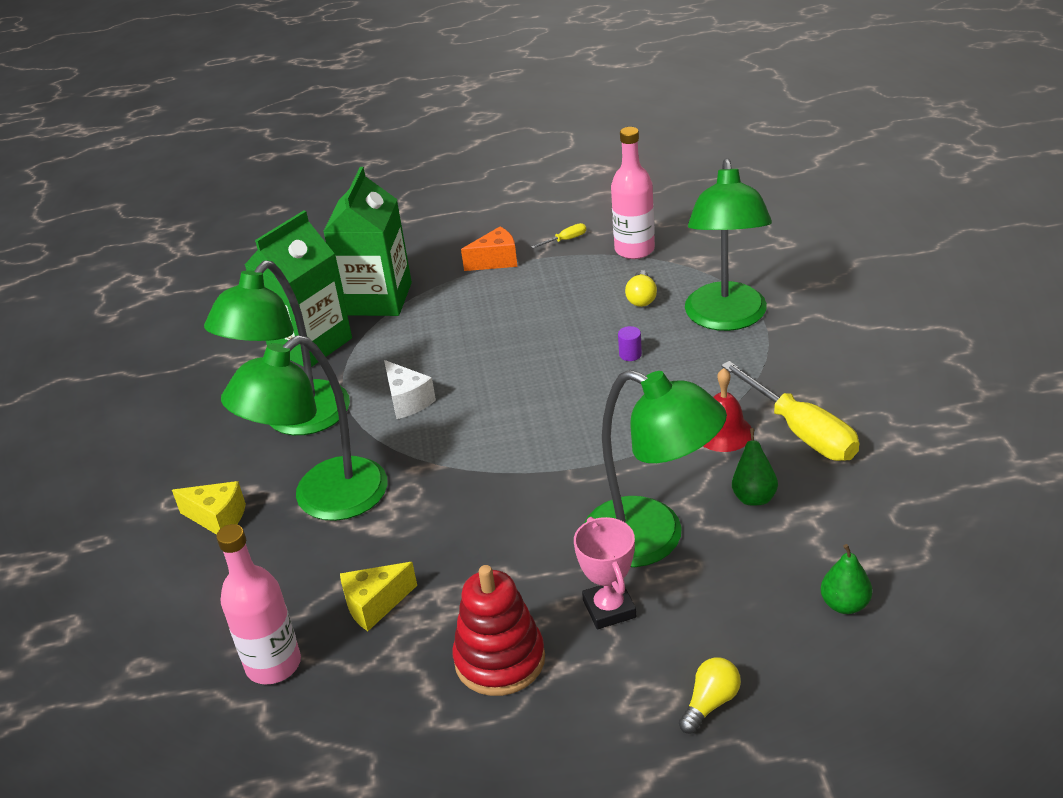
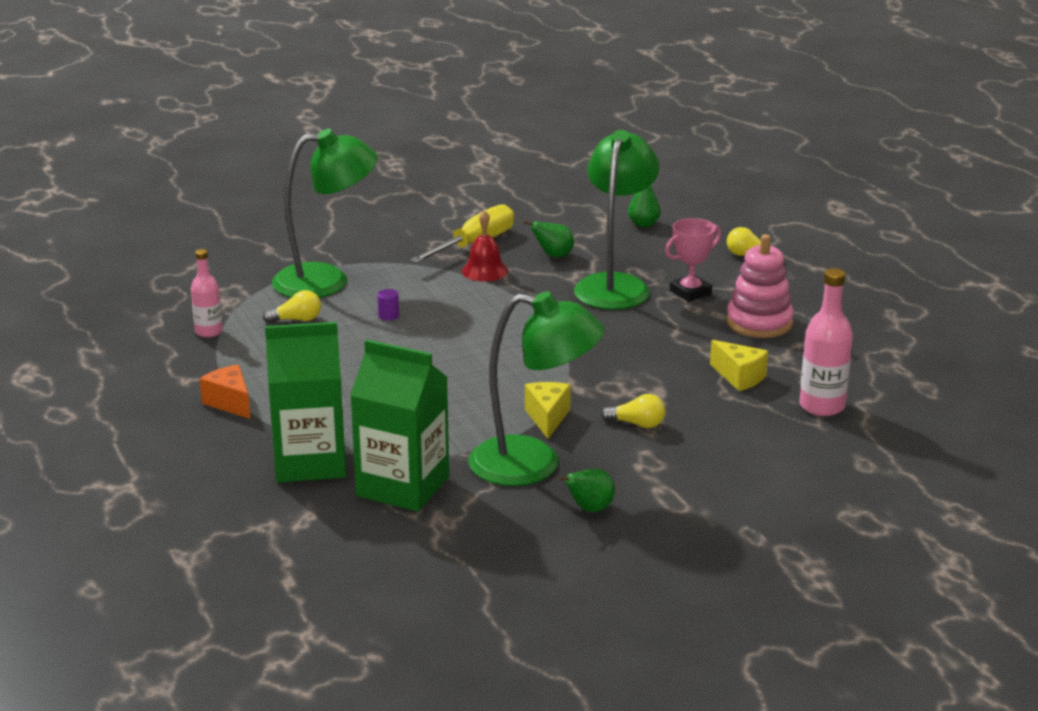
camera: 110 degrees left, 10 degrees down
yellow cheese [172,481,246,535] -> yellow cheese moved to [525,382,571,439]
green lamp [221,335,387,521] -> yellow light bulb [601,394,665,428]
white cheese [384,360,436,419] -> none
red stacking toy [453,565,545,696] -> pink stacking toy [726,234,794,338]
yellow screwdriver [531,223,586,248] -> none
pink bottle [611,127,655,259] -> pink bottle [191,249,223,337], size x0.64
none -> green pear [558,469,615,512]

